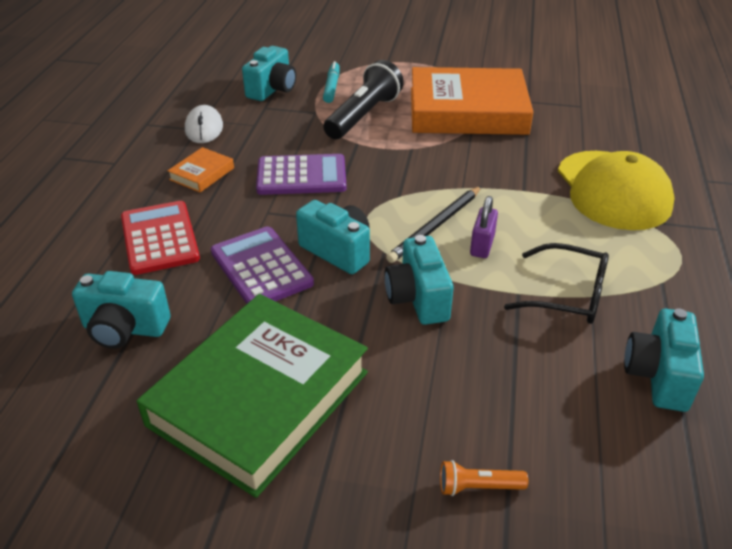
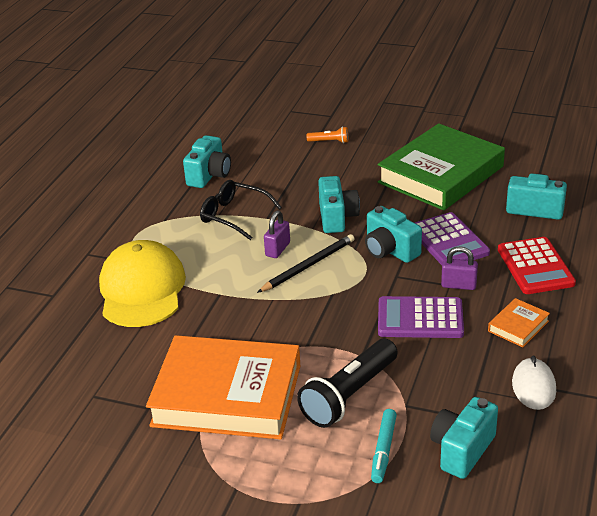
camera: 170 degrees left, 5 degrees down
none -> purple padlock [441,246,478,290]

